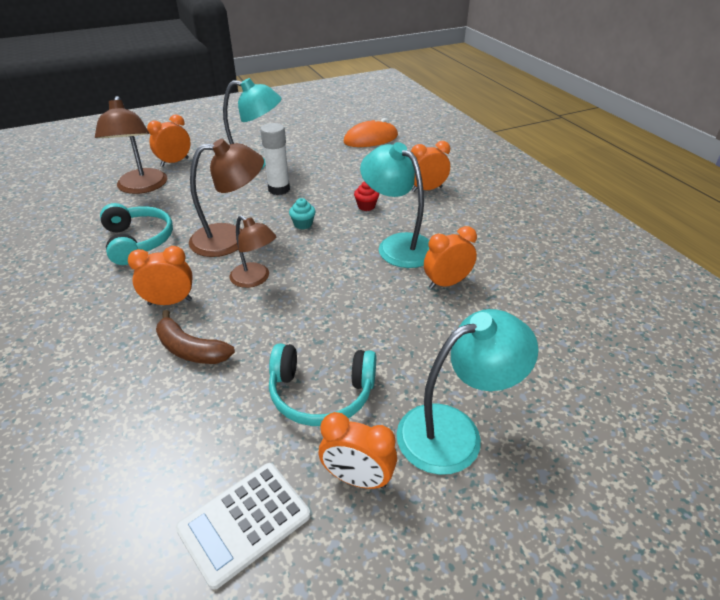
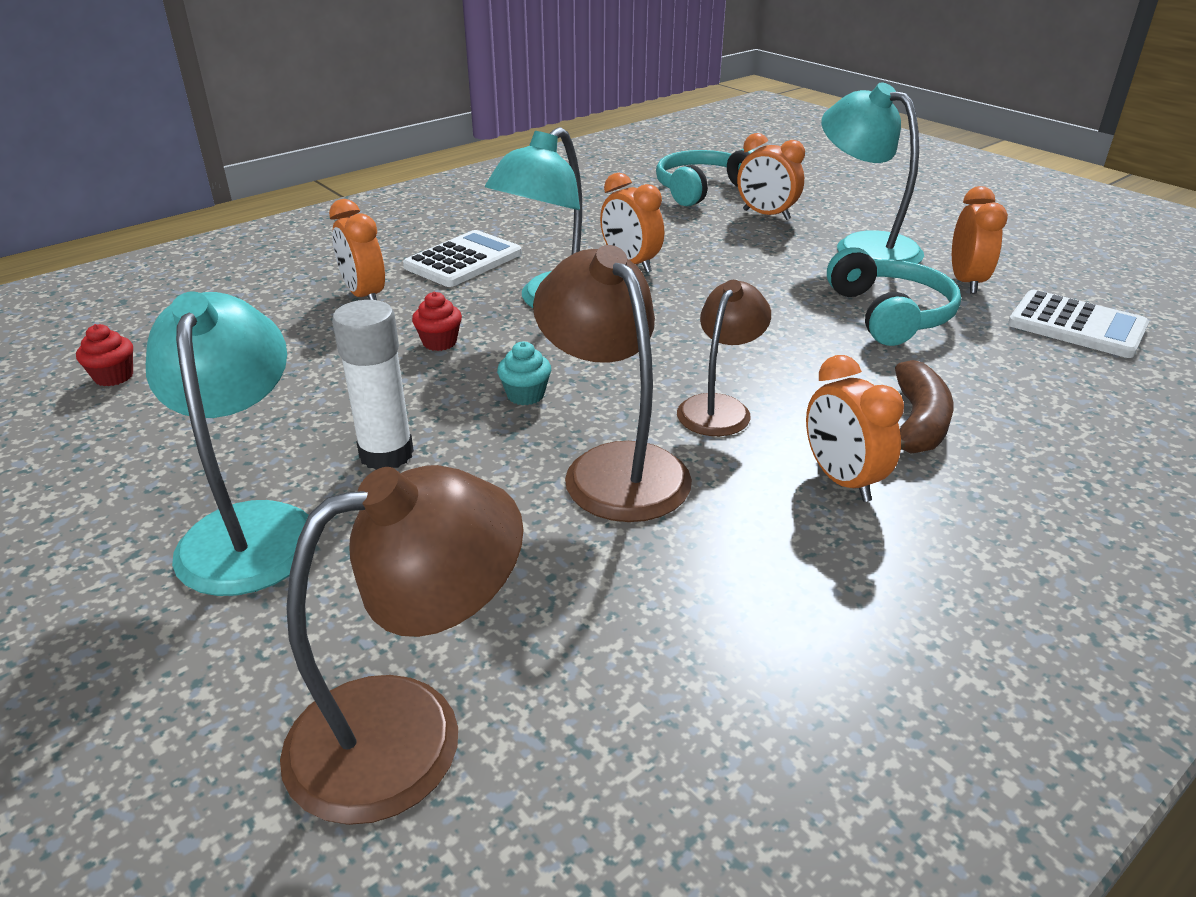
camera: 105 degrees left, 5 degrees down
turquoise headphones [100,203,173,265] -> turquoise headphones moved to [656,149,755,206]
orange clock [147,114,191,166] -> orange clock moved to [737,133,805,220]
orange mouse [344,118,398,147] -> red cupcake [76,324,133,386]
none -> white calculator [403,230,522,287]

